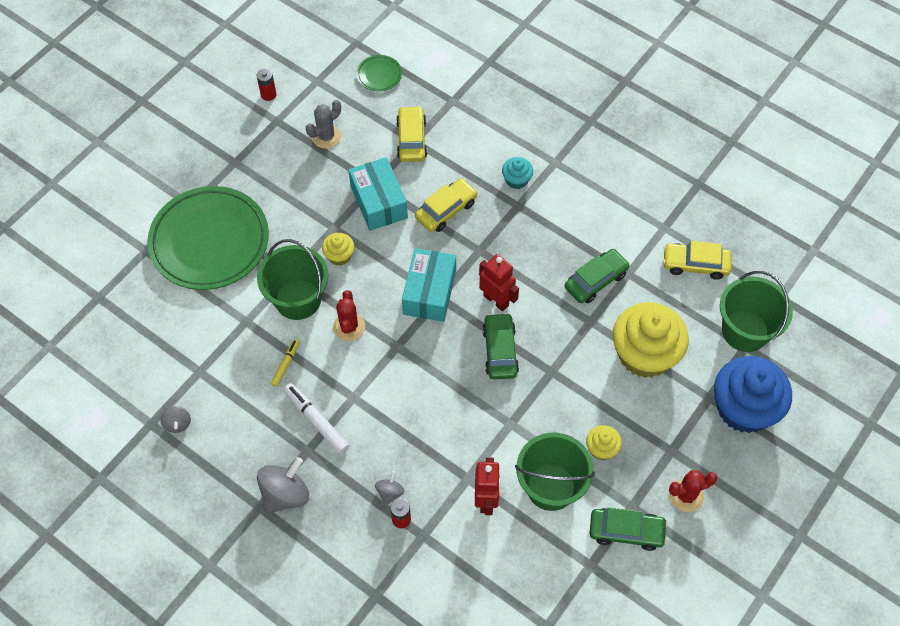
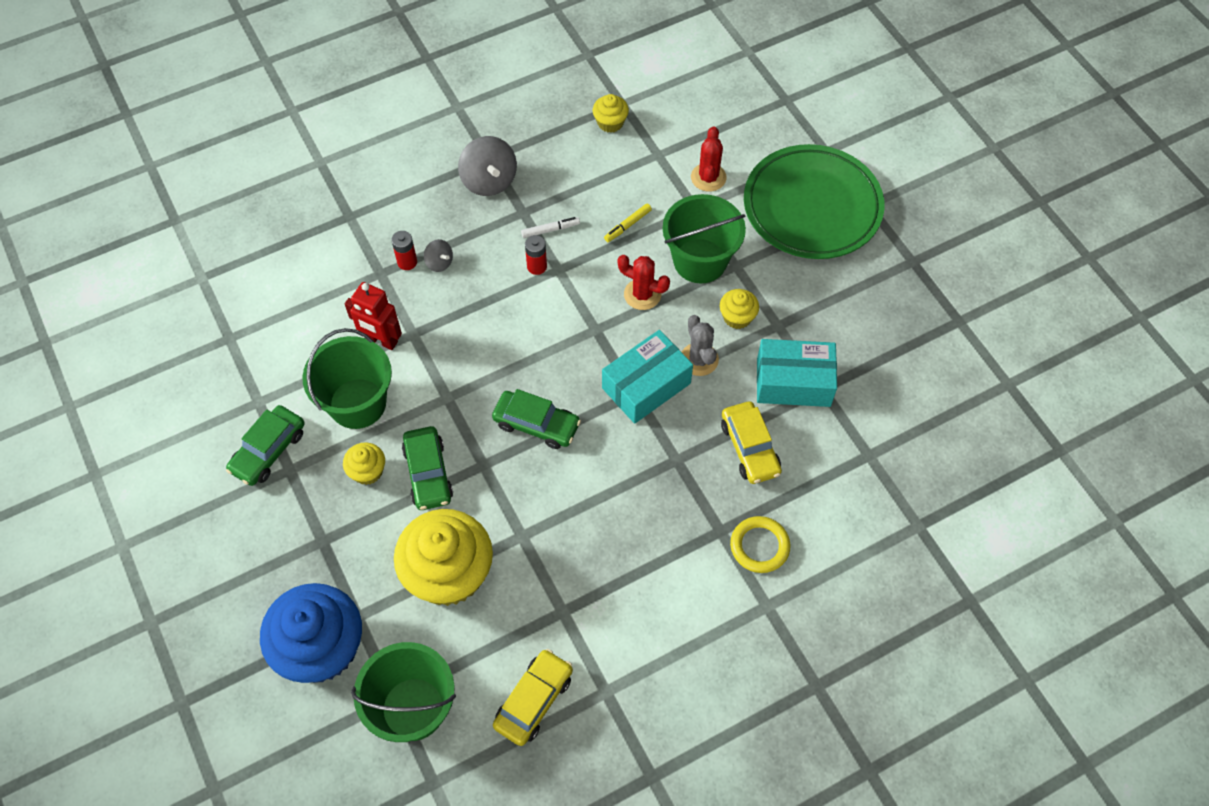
camera: 115 degrees right, 0 degrees up
grey spinning top [160,406,191,433] -> yellow cupcake [593,94,629,133]
red battery [256,69,277,101] -> red battery moved to [525,235,547,275]
yellow marker [271,339,300,387] -> yellow marker turned 90 degrees clockwise [604,204,652,242]
white marker [284,383,349,454] -> white marker [521,217,580,238], size x0.60
grey cactus [306,100,341,149] -> grey cactus moved to [682,315,719,376]
green plate [357,55,402,91] -> none
yellow car [396,106,427,162] -> none
turquoise box [402,248,456,322] -> turquoise box turned 75 degrees counterclockwise [602,330,693,424]
red robot [479,254,519,311] -> none
turquoise cupcake [502,157,533,189] -> yellow ring [730,516,790,573]
green car [565,249,630,303] -> green car moved to [402,426,453,510]
red cactus [669,470,717,512] -> red cactus moved to [691,126,727,192]

